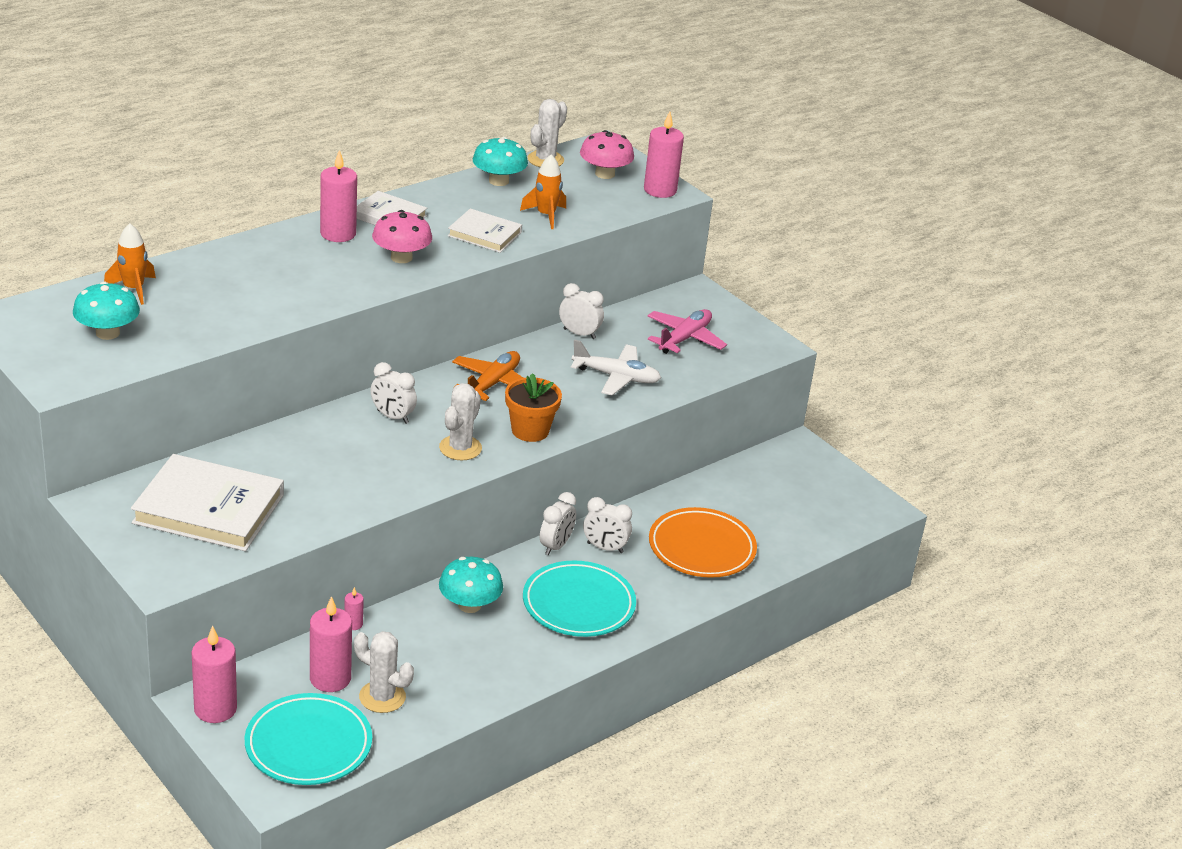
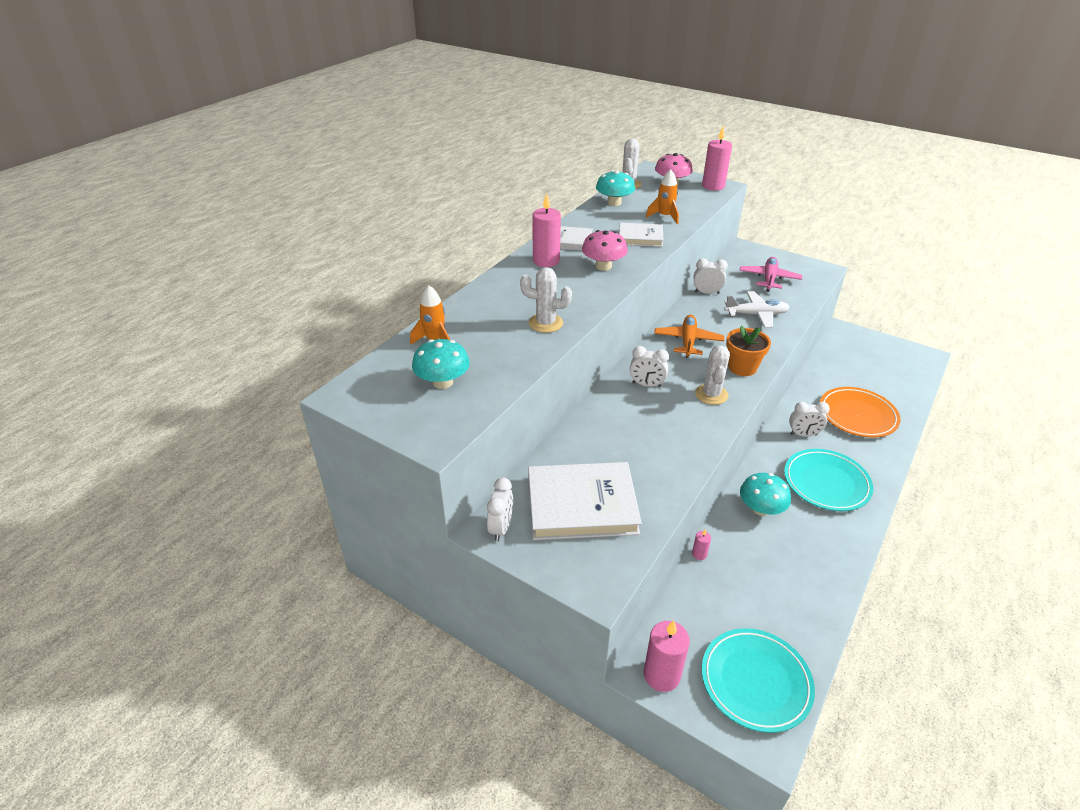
camera: 15 degrees left, 5 degrees up
pink candle [310,596,352,692] -> none
white cactus [354,631,414,713] -> white cactus moved to [520,267,572,333]
white clock [540,492,576,555] -> white clock moved to [487,478,513,541]

